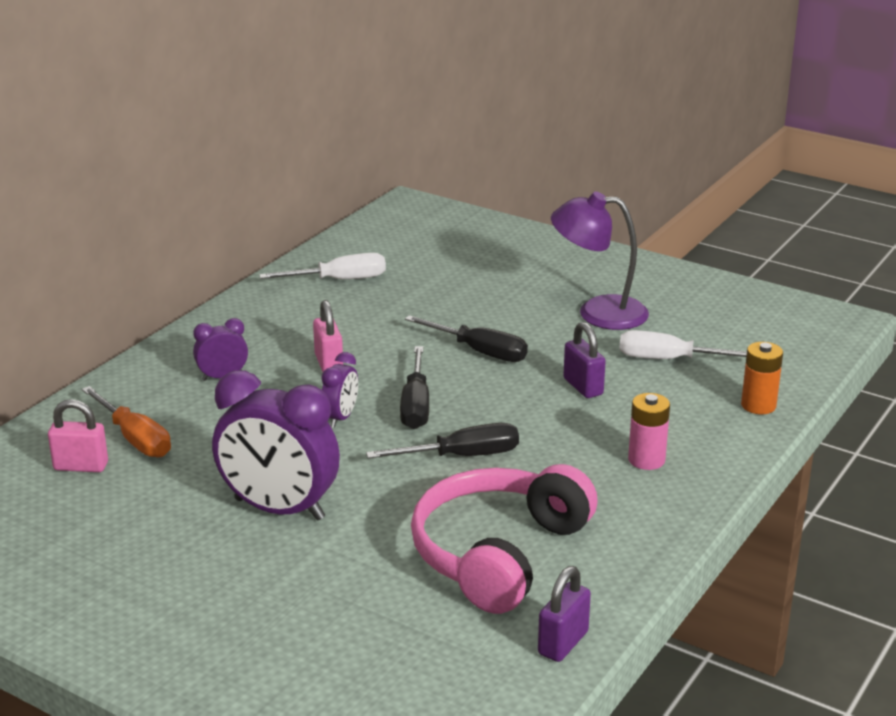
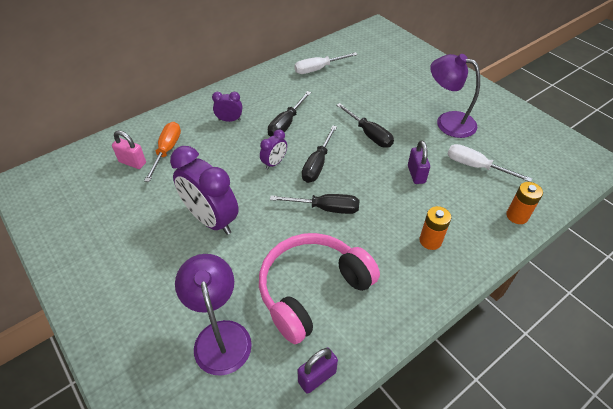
camera: 20 degrees right, 20 degrees up
orange screwdriver [81,386,171,457] -> orange screwdriver turned 150 degrees counterclockwise [144,122,181,182]
white screwdriver [259,253,386,279] -> white screwdriver turned 150 degrees clockwise [294,52,358,74]
pink padlock [313,300,343,372] -> black screwdriver [268,91,311,137]
pink battery [628,393,670,470] -> orange battery [419,206,451,250]
none -> purple lamp [175,254,252,376]

